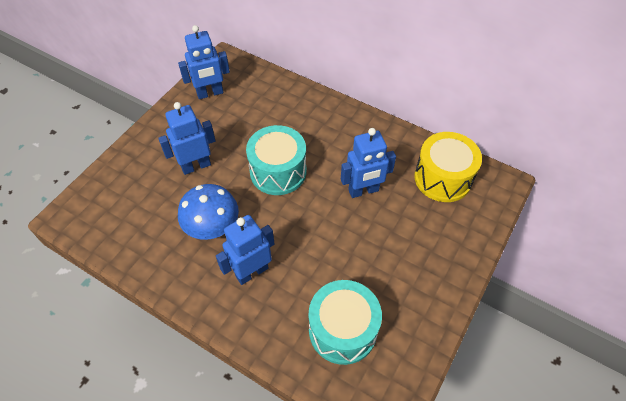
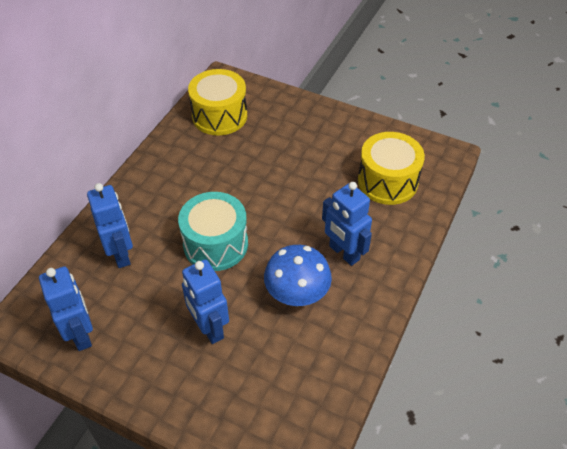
camera: 95 degrees left, 5 degrees down
turquoise drum [309,280,382,365] -> yellow drum [358,132,425,205]
blue robot [341,128,396,198] -> blue robot moved to [87,183,133,268]

